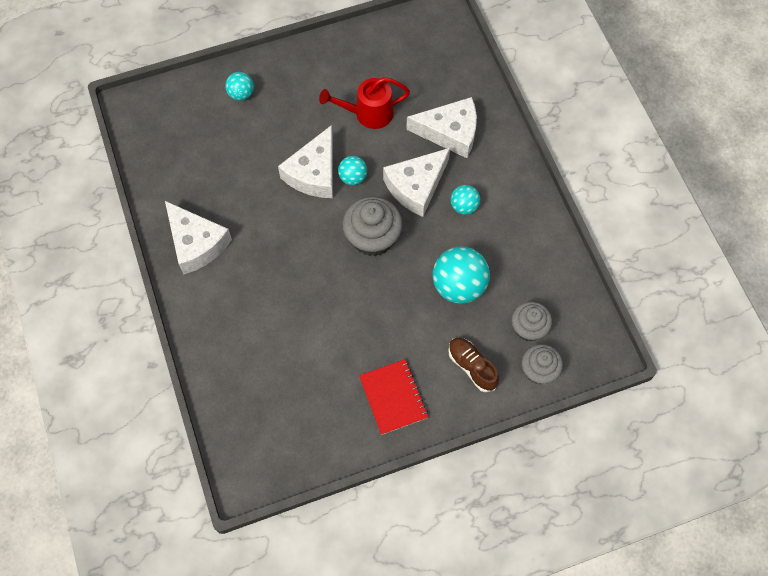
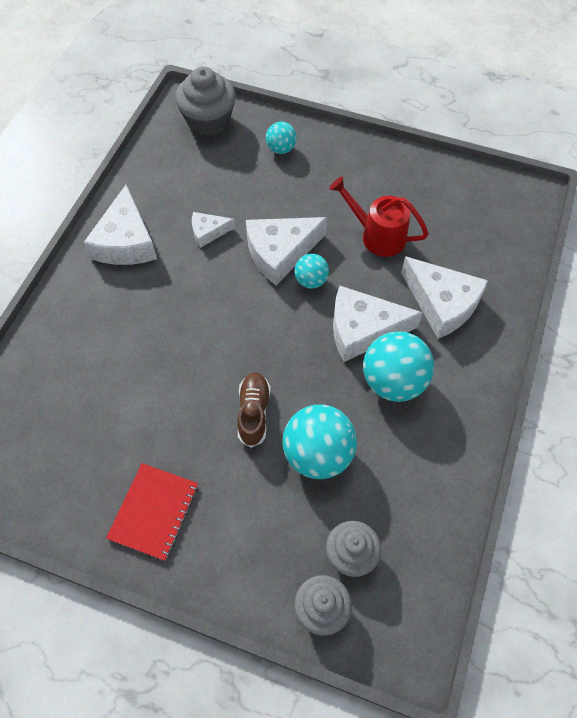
camera: 40 degrees right, 5 degrees down
grey cupcake [342,196,403,256] -> grey cupcake moved to [175,67,236,136]
brown shoe [448,338,499,392] -> brown shoe moved to [237,372,271,448]
turquoise ball [451,185,480,215] -> turquoise ball [363,331,434,402], size x1.83
none -> white cheese [192,212,235,248]

